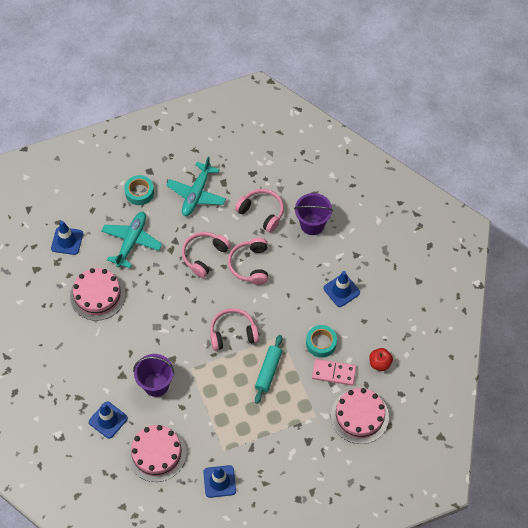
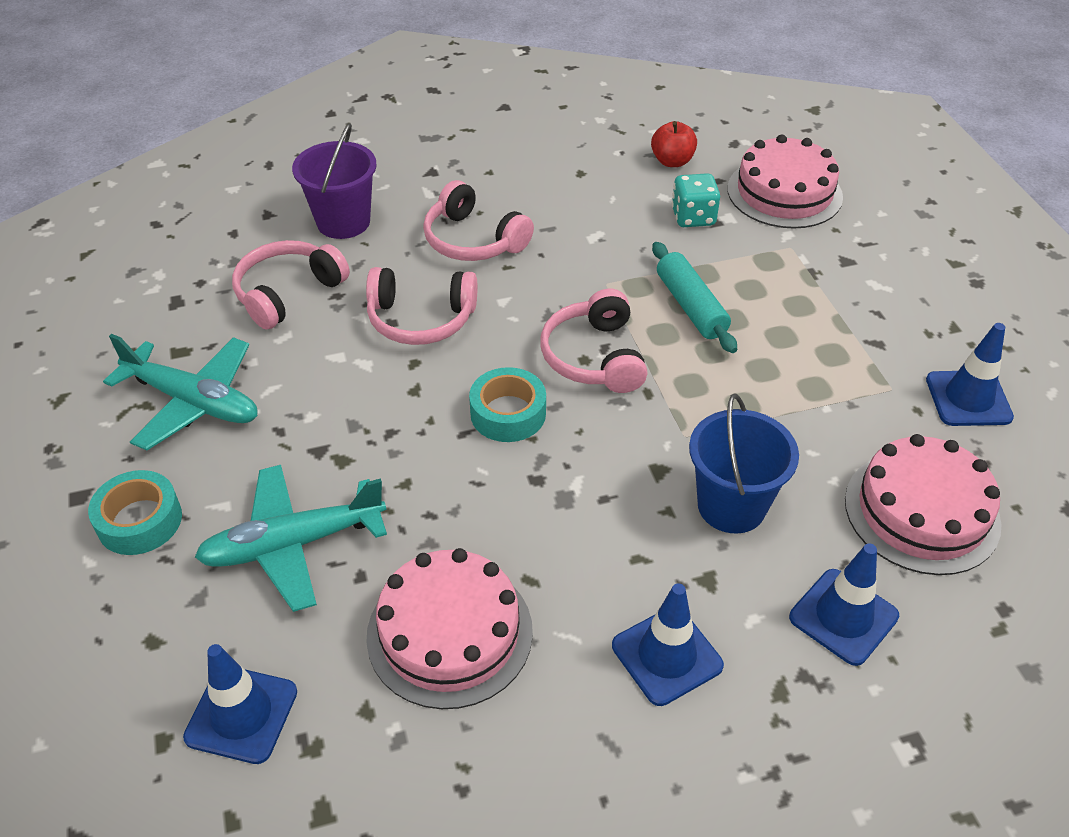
camera: 85 degrees left, 15 degrees down
turquoise plane [101,212,162,268] -> turquoise plane turned 45 degrees counterclockwise [195,465,387,612]
purple bucket [133,354,175,397] -> blue bucket [689,393,799,533]
pink headphones [182,232,231,278] -> pink headphones moved to [423,180,534,261]
turquoise rolling pin [255,335,282,404] -> turquoise rolling pin turned 45 degrees clockwise [652,242,737,353]
turquoise tape [306,325,337,357] -> turquoise tape moved to [469,367,546,442]
pink domino [312,359,356,386] -> turquoise dice [672,173,720,227]
blue traffic cone [323,271,360,307] -> blue traffic cone moved to [612,583,724,706]

